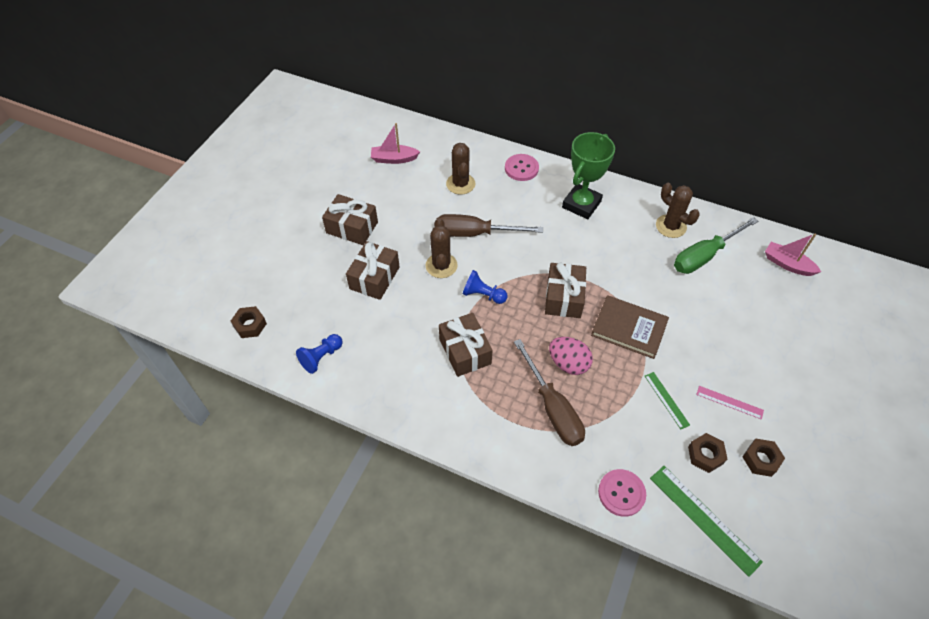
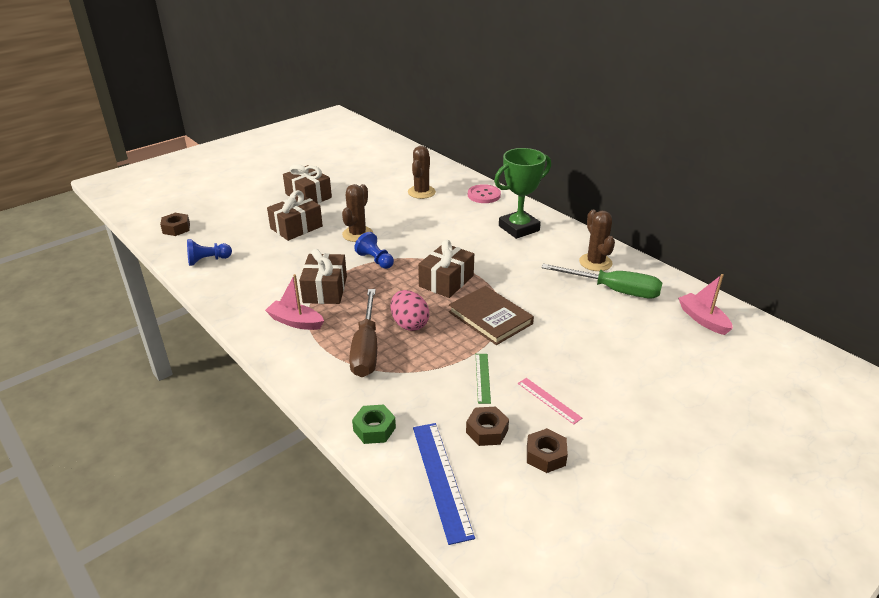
camera: 25 degrees right, 20 degrees down
pink boat [371,123,420,164] -> pink boat moved to [265,274,324,330]
brown screwdriver [436,214,543,237] -> none
pink button [598,469,646,517] -> green nut [352,405,396,444]
green ruler [650,466,763,577] -> blue ruler [413,423,475,545]
green screwdriver [674,217,758,274] -> green screwdriver turned 150 degrees counterclockwise [541,264,662,298]

